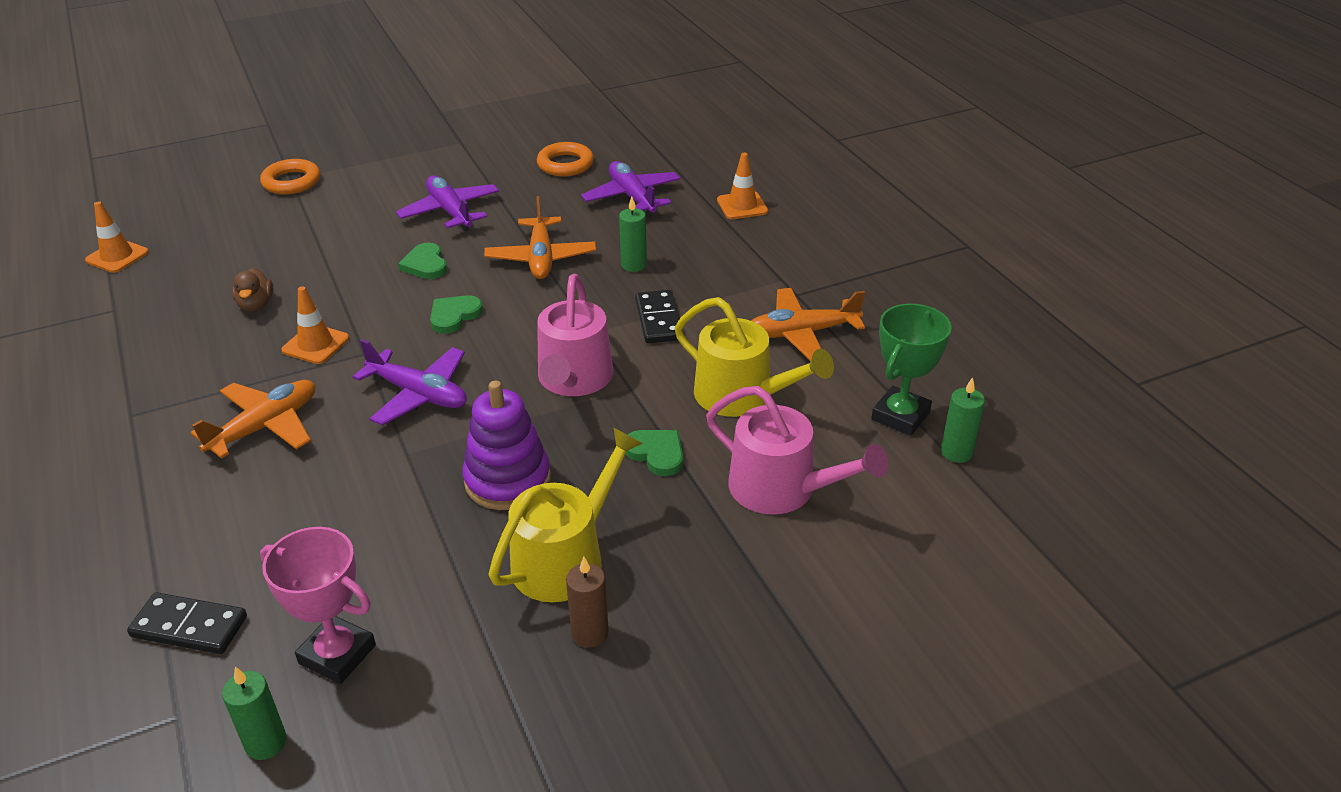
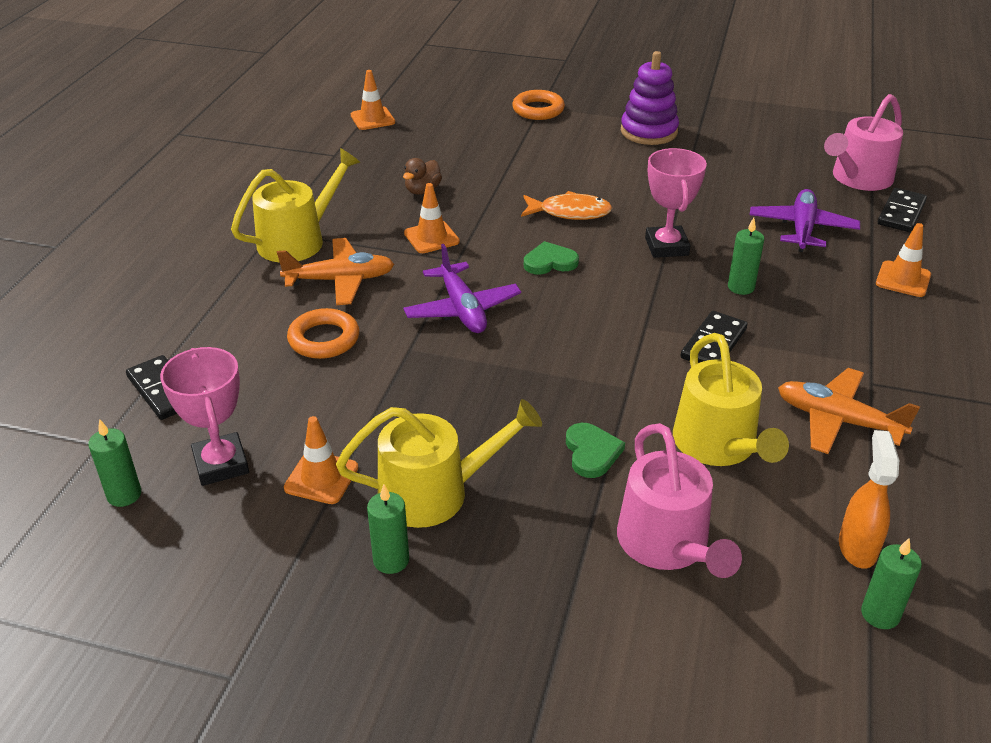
camera: 40 degrees right, 0 degrees up
purple plane [396,175,499,231] -> none
green heart [398,243,447,279] -> orange fish [521,191,612,220]
purple stacking toy [462,381,551,510] -> purple stacking toy moved to [621,51,679,145]
orange plane [484,196,596,279] -> pink trophy [645,148,707,258]
orange ring [537,142,594,176] -> orange ring moved to [287,308,359,359]
pink watering can [537,274,613,396] -> pink watering can moved to [824,94,903,191]
brown candle [566,557,609,648] -> green candle [367,485,409,574]
green trophy [871,304,952,436] -> orange spray bottle [839,430,899,569]
none -> yellow watering can [231,148,360,263]
none -> orange traffic cone [284,416,358,504]
none -> black domino [878,188,927,232]

